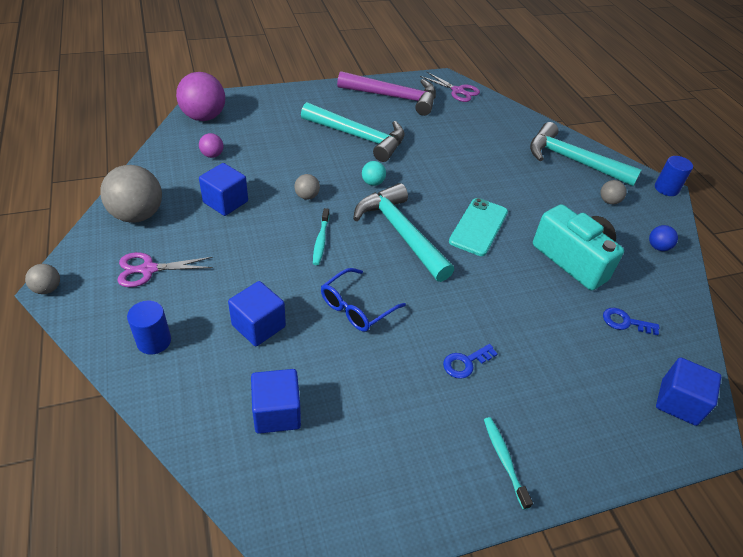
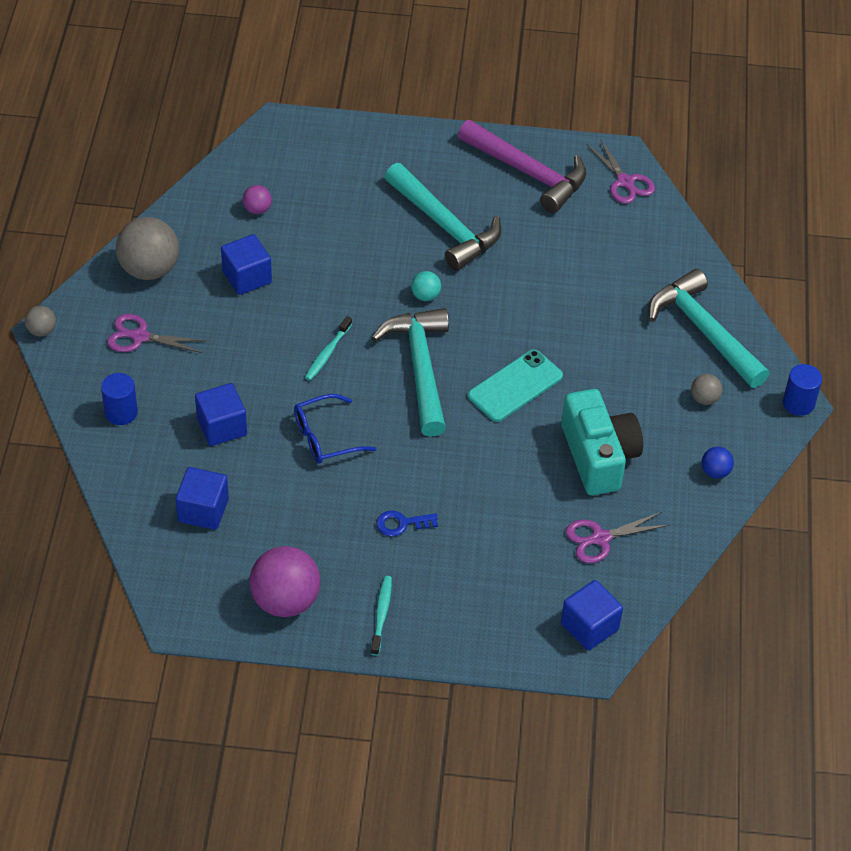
camera: 25 degrees right, 5 degrees up
purple ball [176,72,225,121] -> purple ball moved to [249,546,320,617]
grey ball [294,174,320,200] -> none
blue key [603,308,660,335] -> purple scissors [566,512,670,563]

